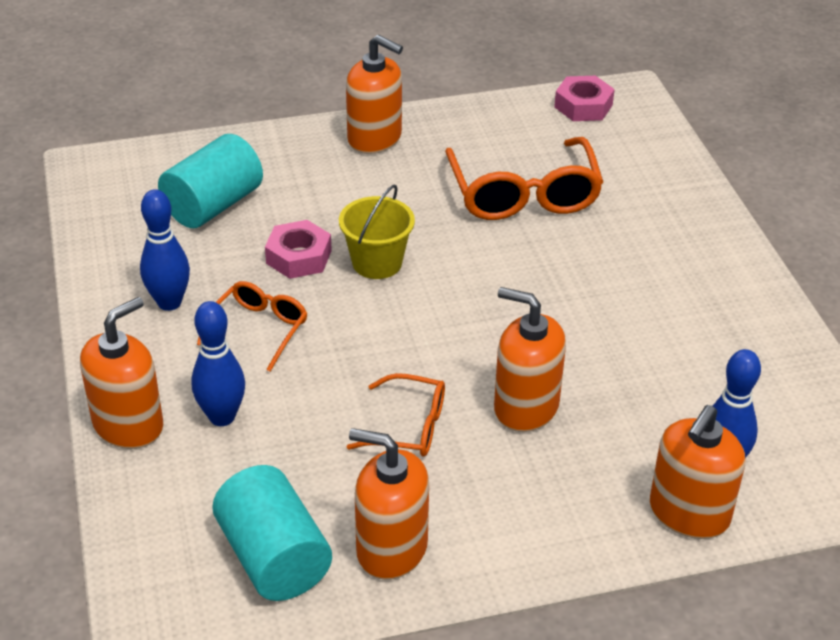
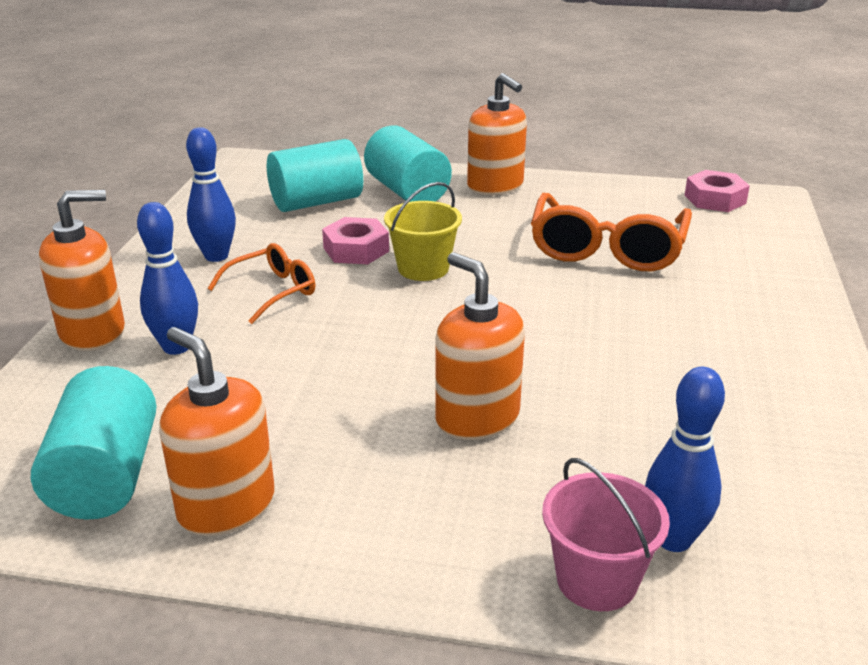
camera: 25 degrees right, 10 degrees down
orange glasses [347,373,445,457] -> none
orange soap dispenser [650,405,745,539] -> pink bucket [542,458,670,611]
none -> turquoise cylinder [364,125,452,202]

